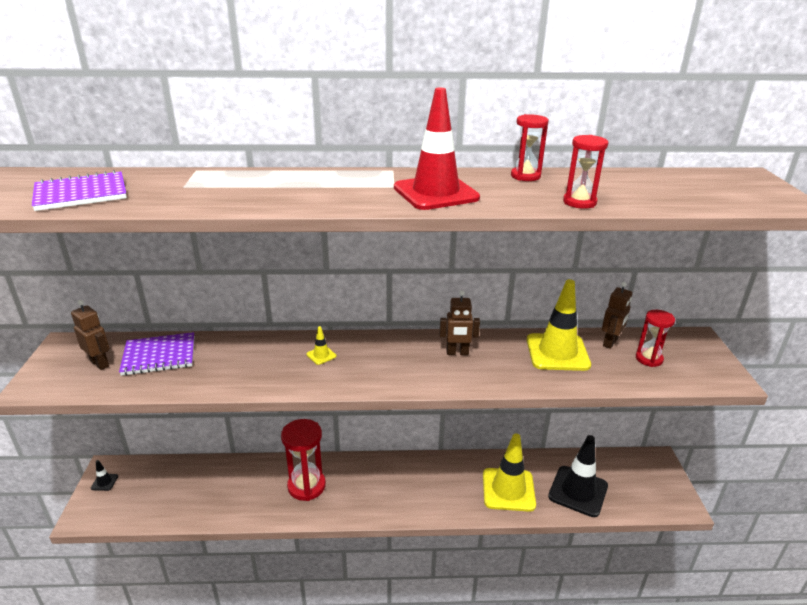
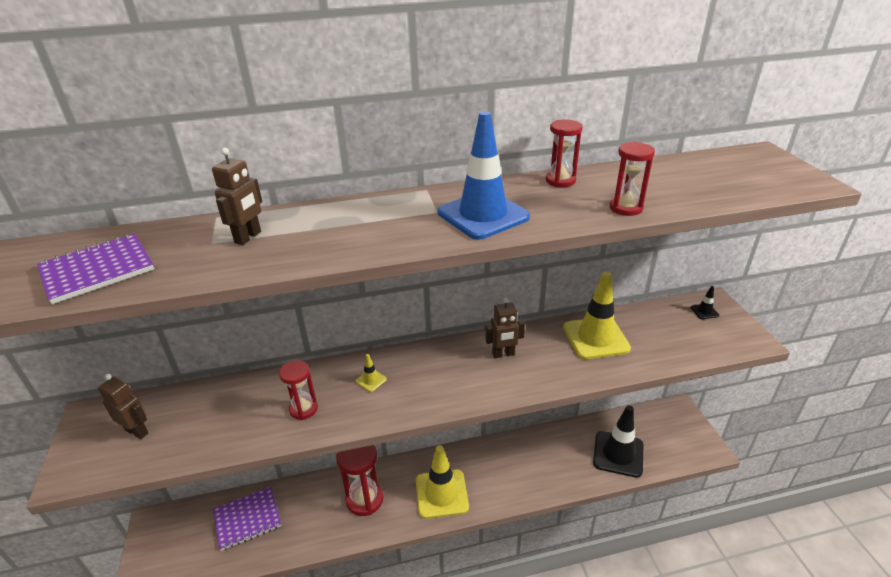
camera: 10 degrees left, 5 degrees up
black traffic cone [91,460,118,491] -> black traffic cone moved to [691,286,719,319]
purple notebook [119,332,195,376] -> purple notebook moved to [213,486,281,551]
red traffic cone [394,88,480,210] -> blue traffic cone [438,111,530,240]
yellow traffic cone [483,434,536,512] -> yellow traffic cone moved to [416,445,469,519]
brown robot [602,282,632,349] -> brown robot moved to [212,147,262,245]
red hourglass [636,310,675,367] -> red hourglass moved to [279,360,318,420]

